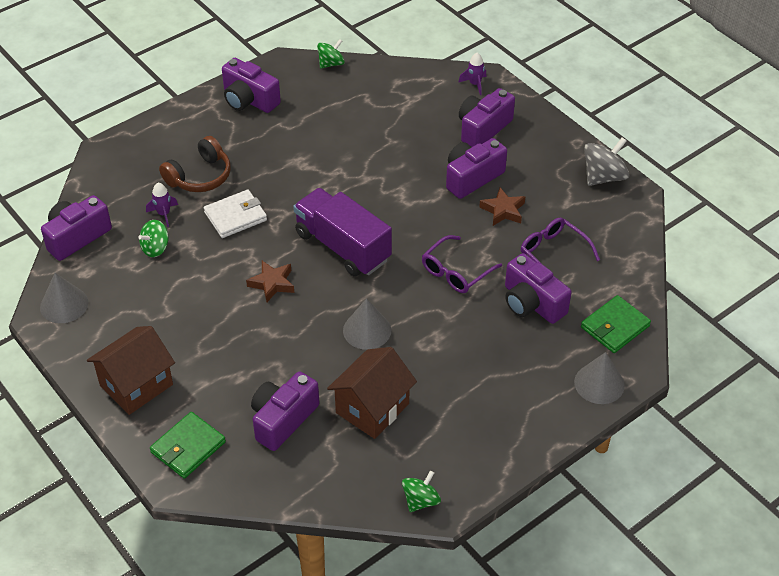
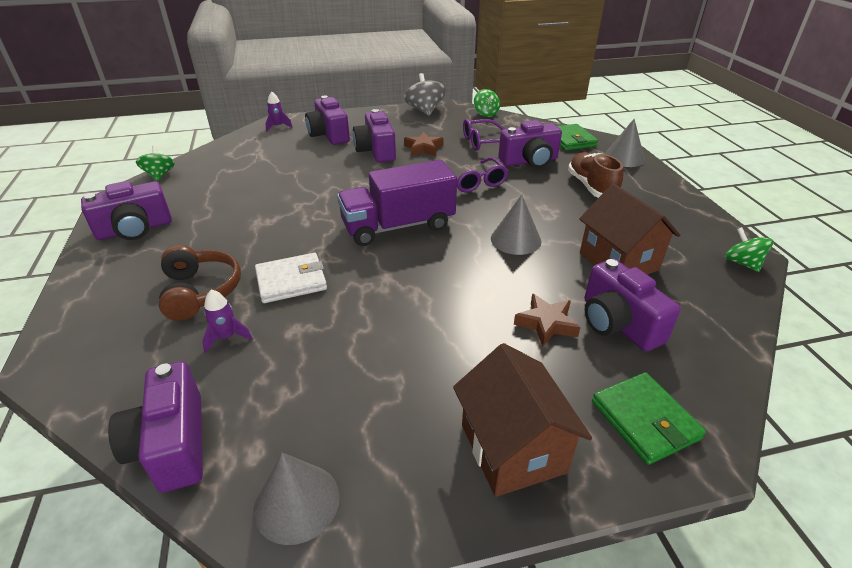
camera: 65 degrees left, 10 degrees down
green spinning top [138,220,169,257] -> green spinning top moved to [474,89,500,117]
white wallet [204,190,267,238] -> white wallet turned 75 degrees clockwise [255,253,327,303]
brown star [246,261,294,302] -> brown star moved to [514,294,581,347]
none -> brown shoe [568,152,623,198]

